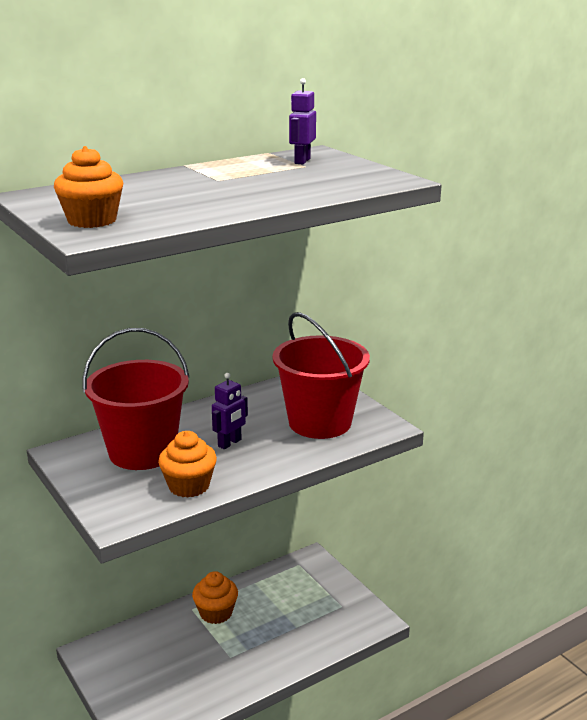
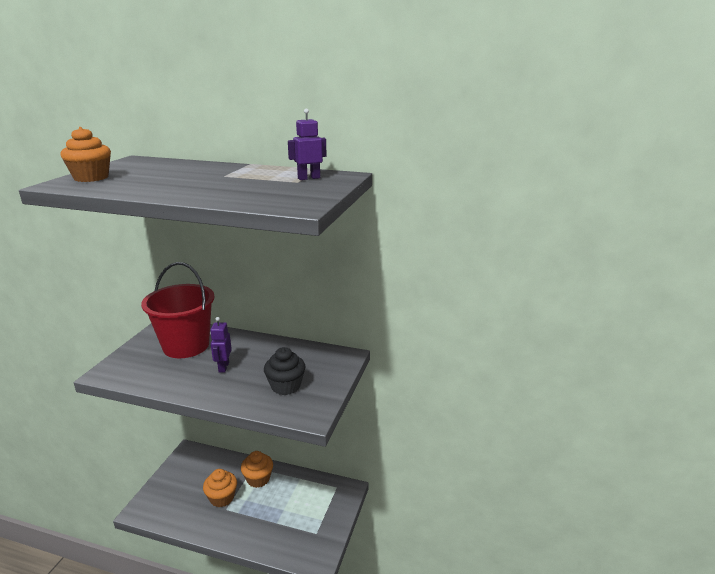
camera: 50 degrees right, 0 degrees up
orange cupcake [158,431,217,498] -> orange cupcake moved to [203,469,237,507]
purple robot [212,373,248,449] -> purple robot turned 90 degrees clockwise [210,317,232,373]
red bucket [272,312,370,439] -> black cupcake [264,347,306,395]

